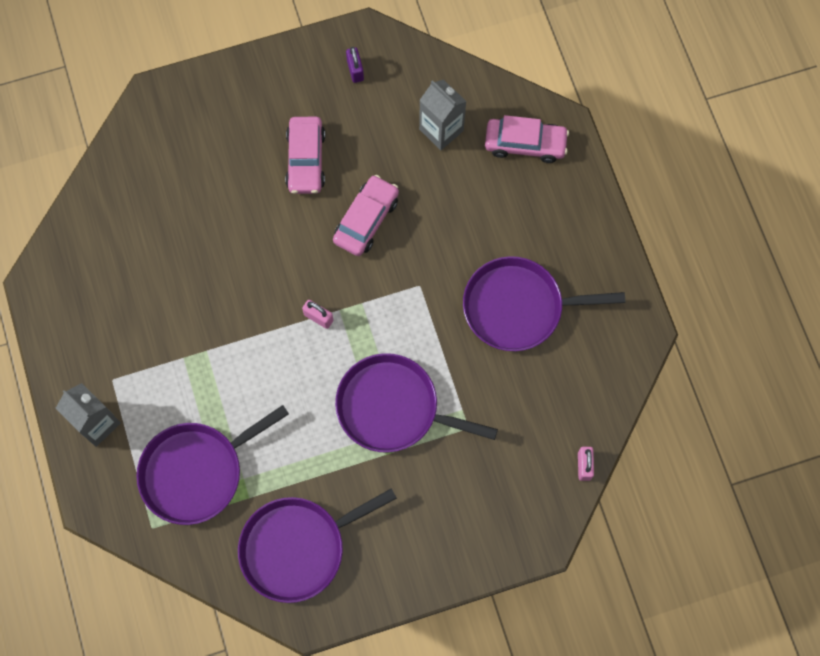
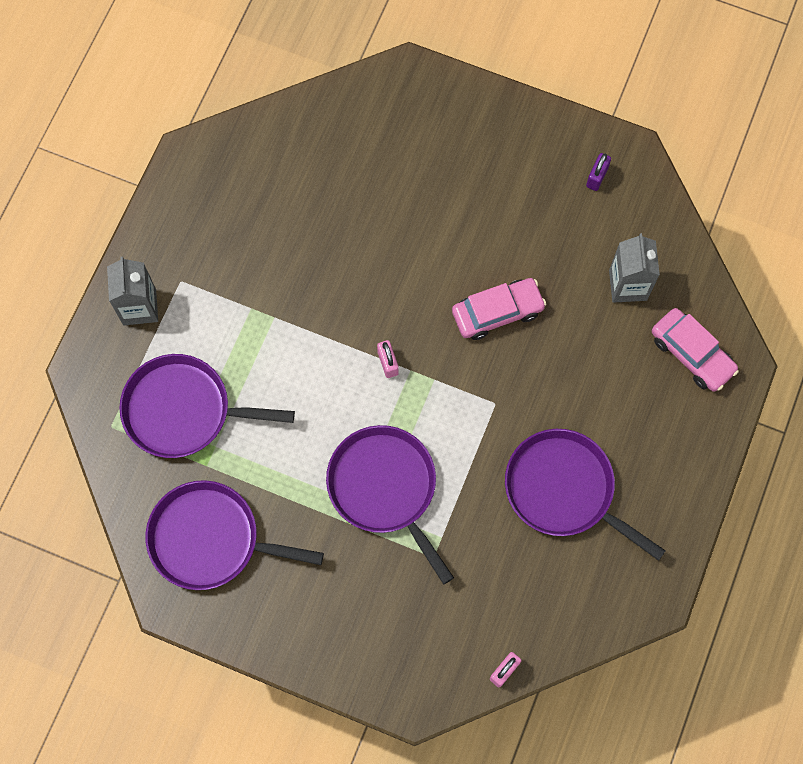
camera: 40 degrees right, 0 degrees up
pink car [285,117,325,194] -> none

